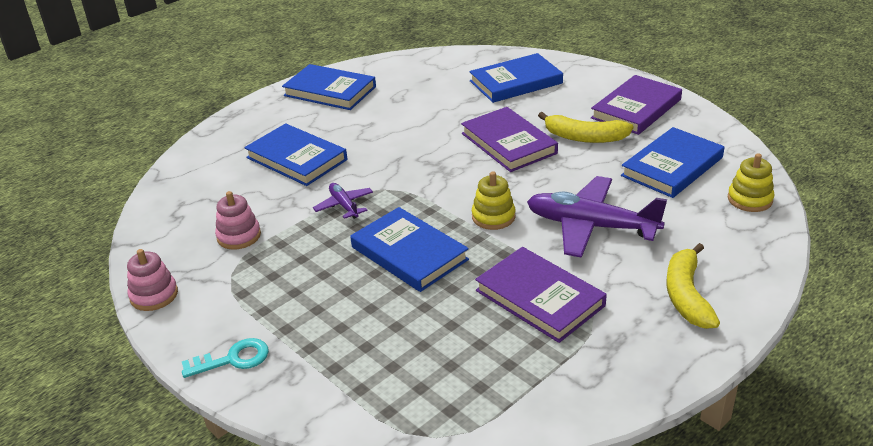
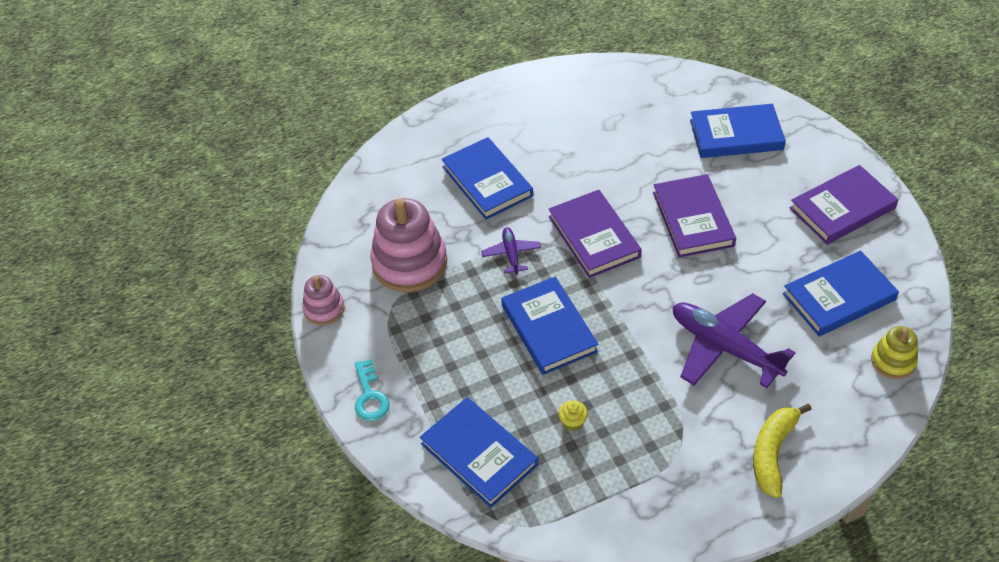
camera: 20 degrees right, 15 degrees up
turquoise key [182,338,269,378] -> turquoise key turned 75 degrees clockwise [355,359,390,421]
pink stacking toy [215,191,261,250] -> pink stacking toy [370,198,447,292], size x1.88
blue book [282,64,376,110] -> blue book moved to [420,397,538,508]
yellow stacking toy [472,171,515,230] -> none
purple book [475,247,607,343] -> purple book moved to [549,190,642,278]
yellow banana [538,112,634,143] -> none
none -> yellow cupcake [558,400,588,431]

